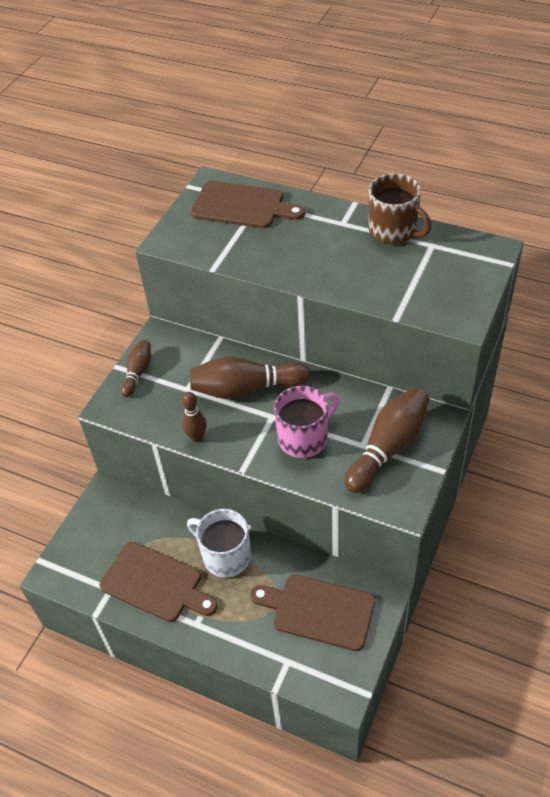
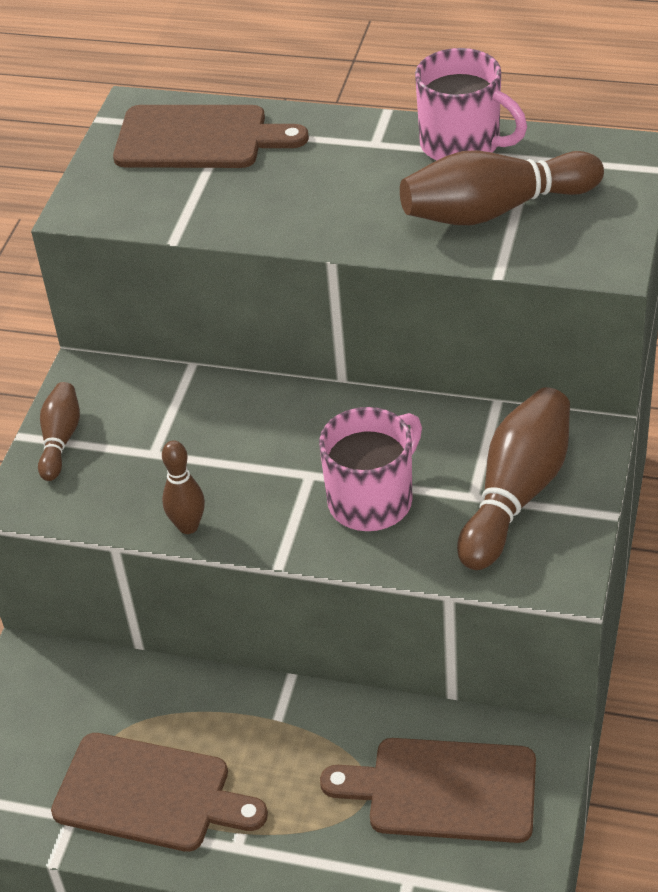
camera: 10 degrees left, 5 degrees down
white mug [187,509,251,577] -> none
brown bowling pin [190,357,311,399] -> brown bowling pin moved to [400,150,604,225]
brown mug [369,173,432,244] -> pink mug [415,48,527,160]

